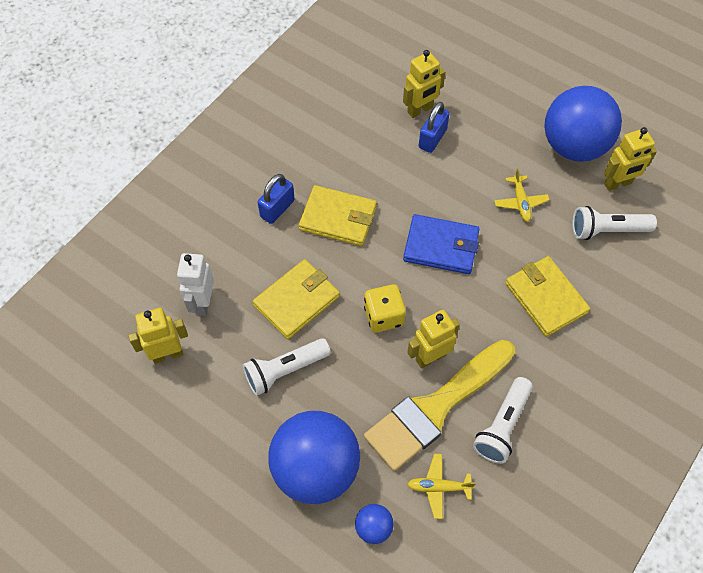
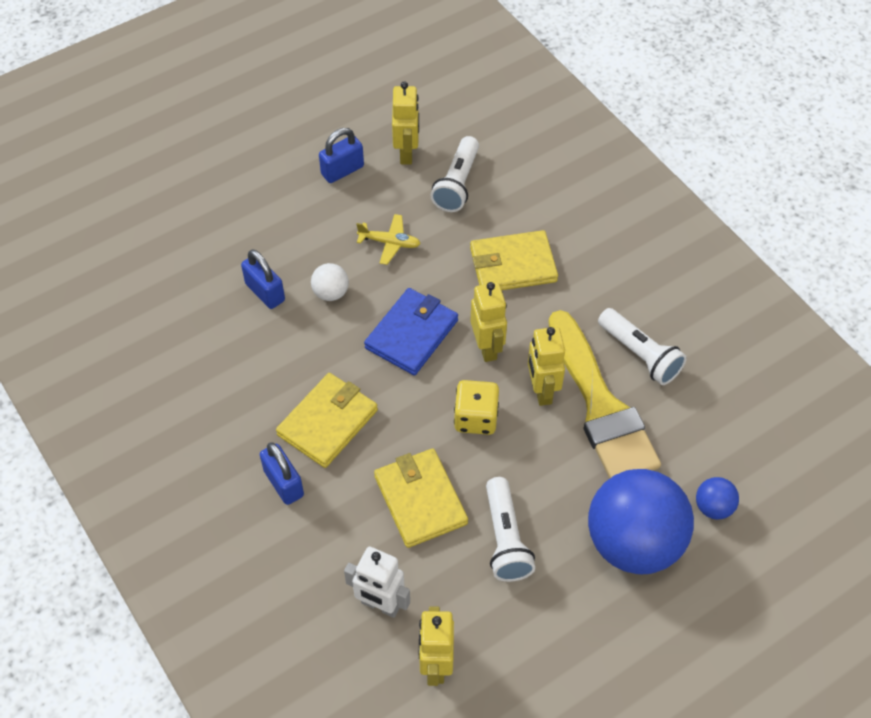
camera: 70 degrees left, 5 degrees down
yellow robot [403,50,445,118] -> yellow robot moved to [470,282,507,362]
yellow plane [407,454,476,519] -> none
blue ball [544,86,622,162] -> blue padlock [319,128,364,183]
none -> white ball [311,263,349,301]

